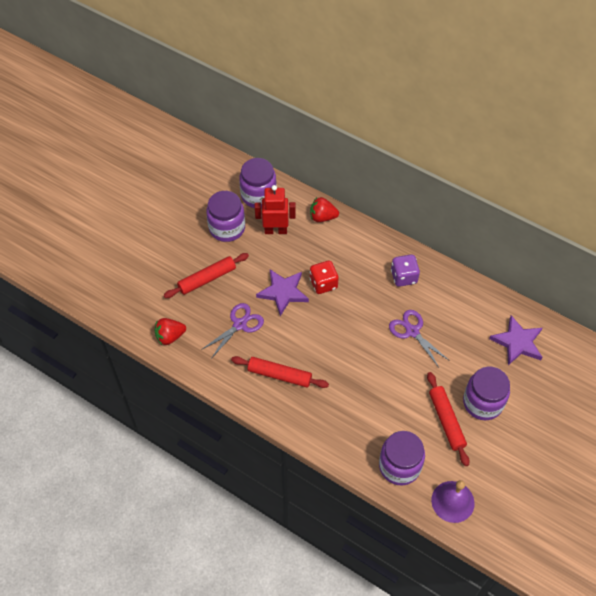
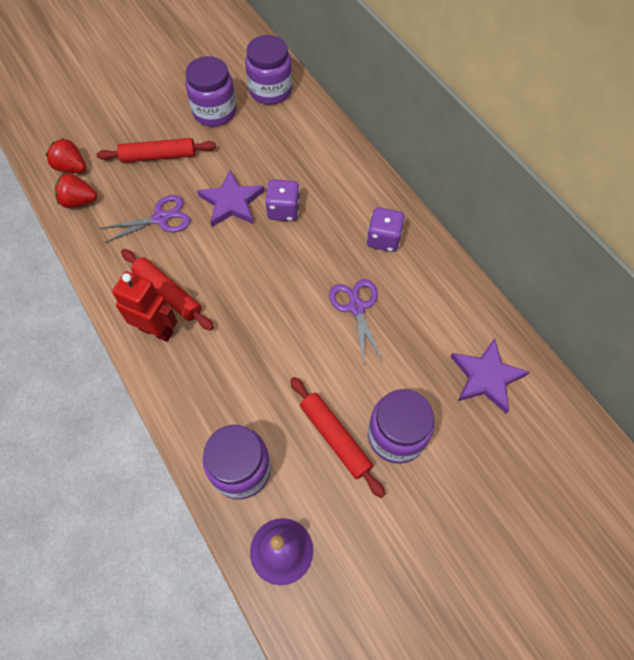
camera: 25 degrees right, 5 degrees up
red robot [255,185,296,234] -> red robot moved to [112,272,178,342]
red strawberry [310,197,339,222] -> red strawberry moved to [46,138,86,173]
red dice [310,261,339,294] -> purple dice [265,179,300,221]
red rolling pin [427,372,470,466] -> red rolling pin turned 45 degrees counterclockwise [290,377,385,498]

